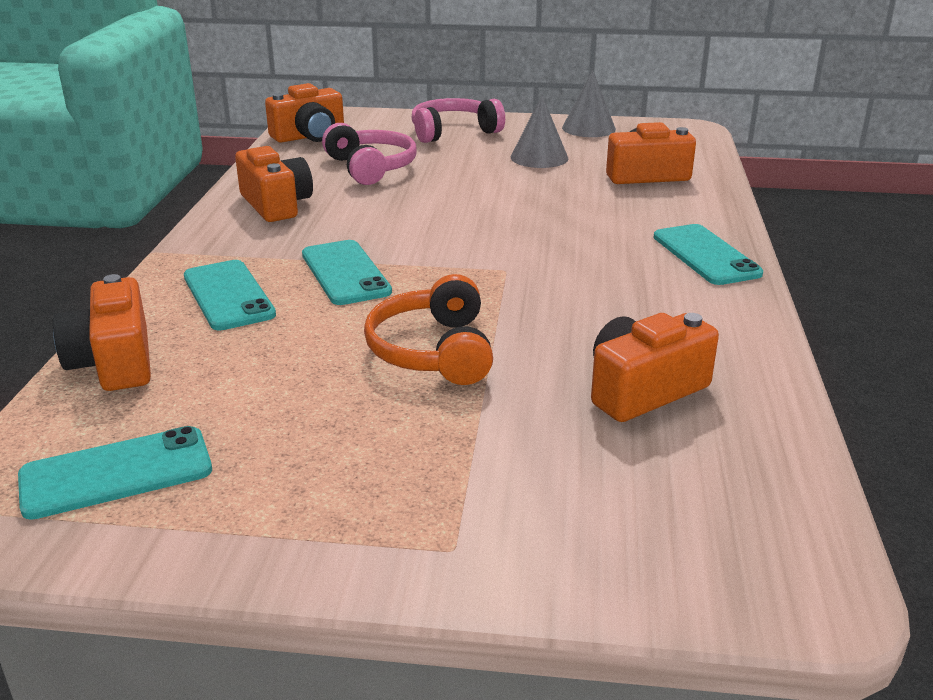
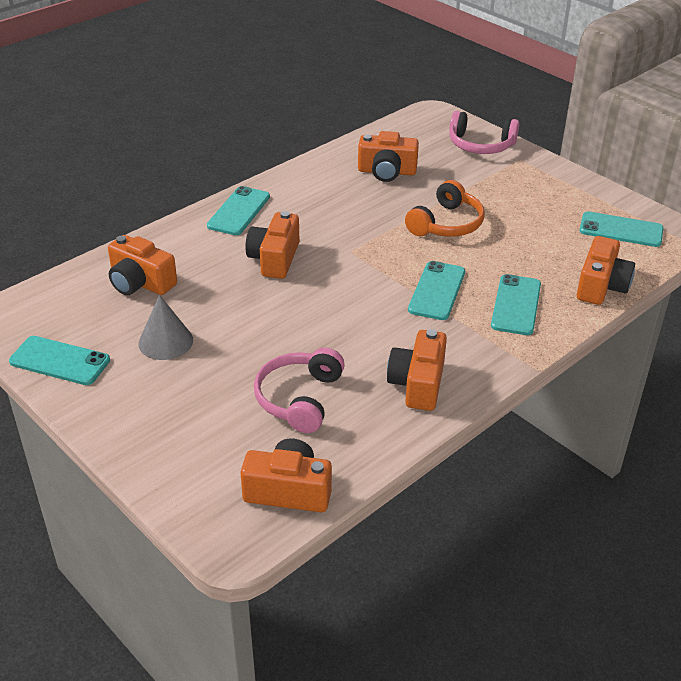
camera: 140 degrees left, 10 degrees up
pink headphones [412,98,505,143] -> pink headphones moved to [449,111,519,154]
grey cone [562,70,616,137] -> turquoise phone [9,336,110,385]
none -> orange camera [245,211,300,279]

